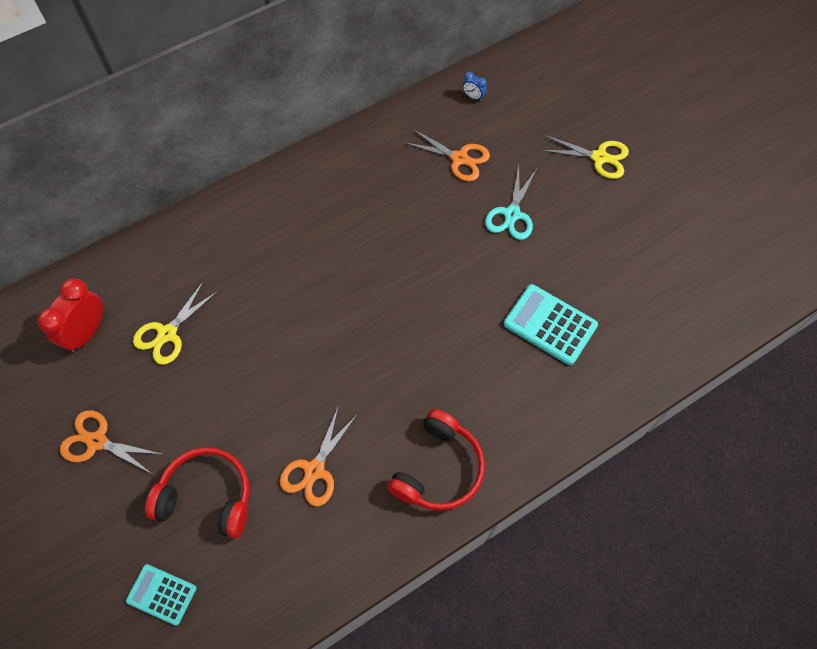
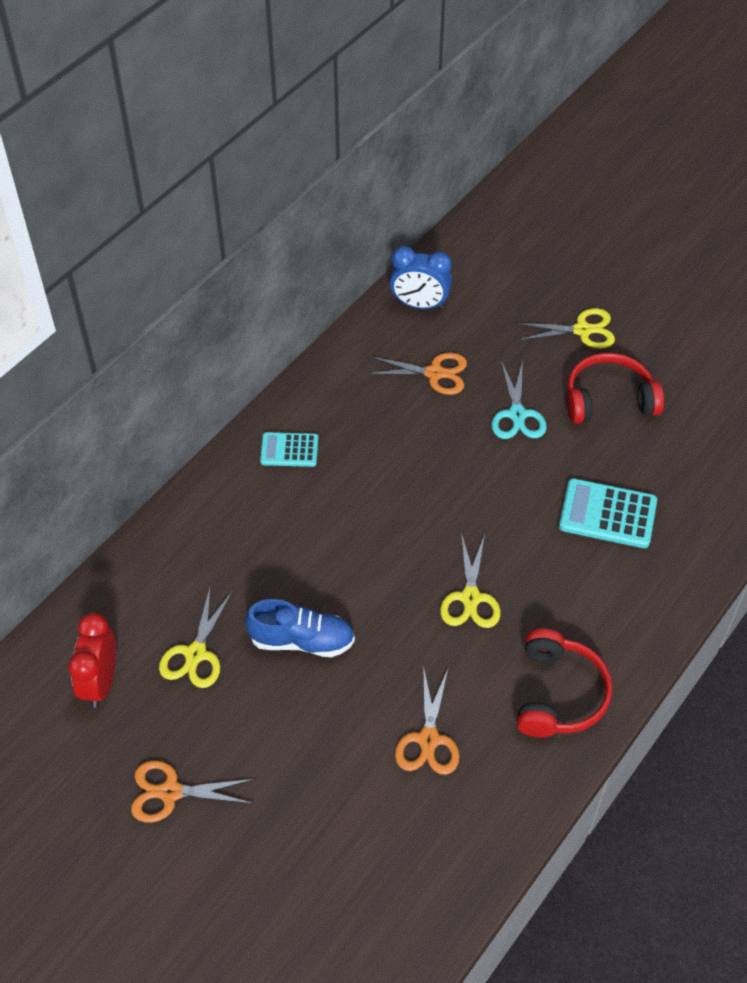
camera: 20 degrees left, 10 degrees down
turquoise calculator [126,564,197,626] -> turquoise calculator moved to [260,432,318,467]
red headphones [145,447,250,538] -> red headphones moved to [567,353,664,424]
blue clock [462,72,487,101] -> blue clock [390,246,452,309], size x2.13
none -> blue shoe [245,599,355,657]
none -> yellow scissors [440,533,501,628]

